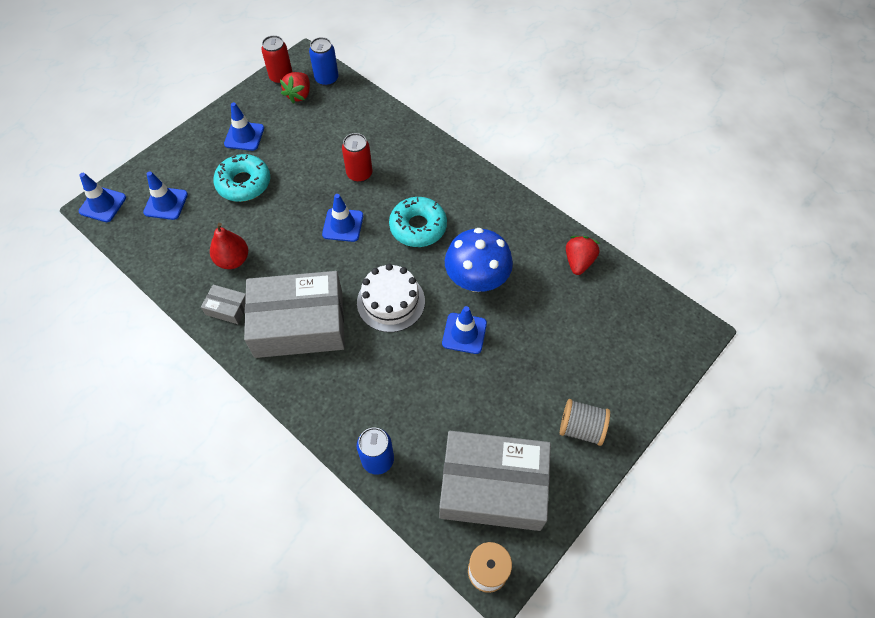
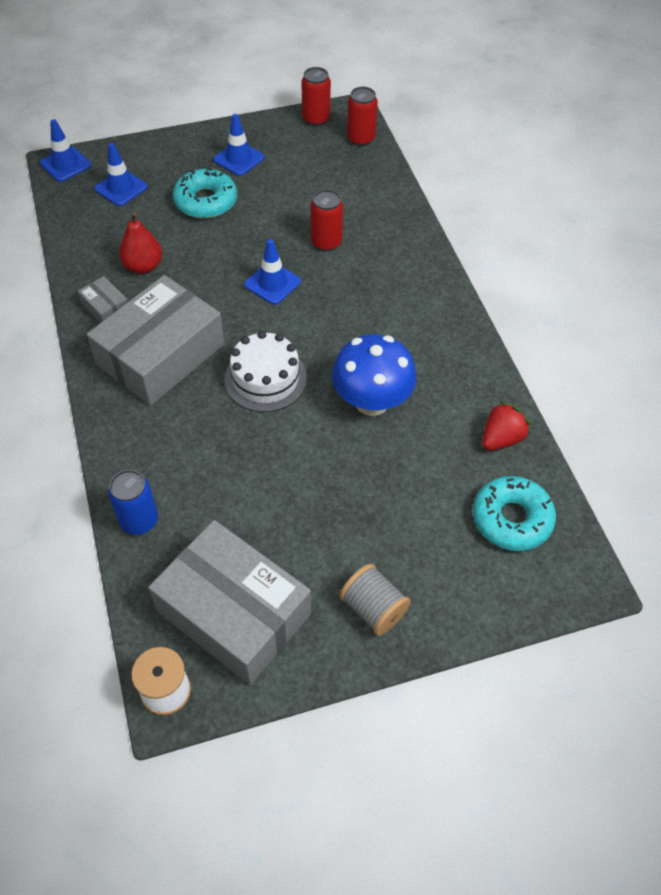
camera: 30 degrees right, 5 degrees down
grey box [244,271,345,358] -> grey box turned 75 degrees counterclockwise [87,275,224,406]
red strawberry [280,72,310,104] -> none
blue can [309,37,338,86] -> red can [347,87,378,146]
turquoise donut [389,197,447,247] -> turquoise donut moved to [473,476,556,551]
blue traffic cone [442,306,487,354] -> none

